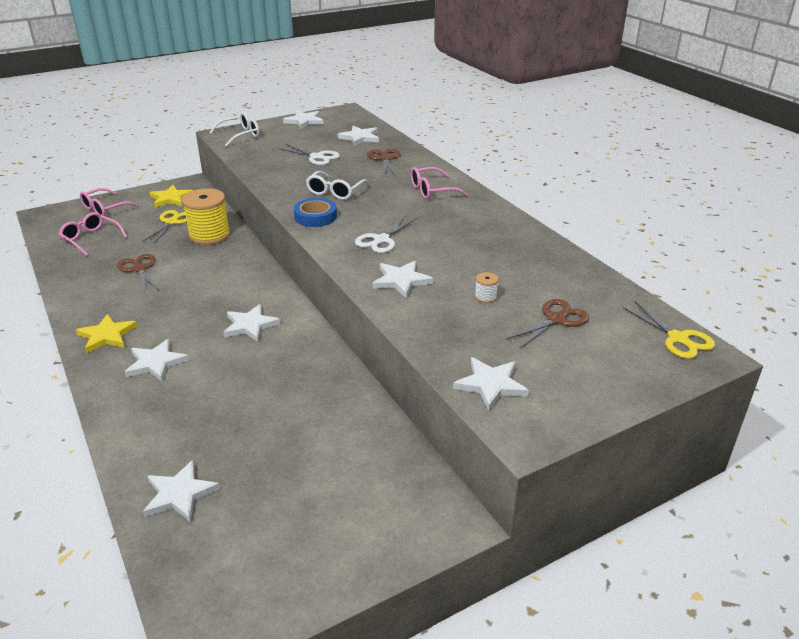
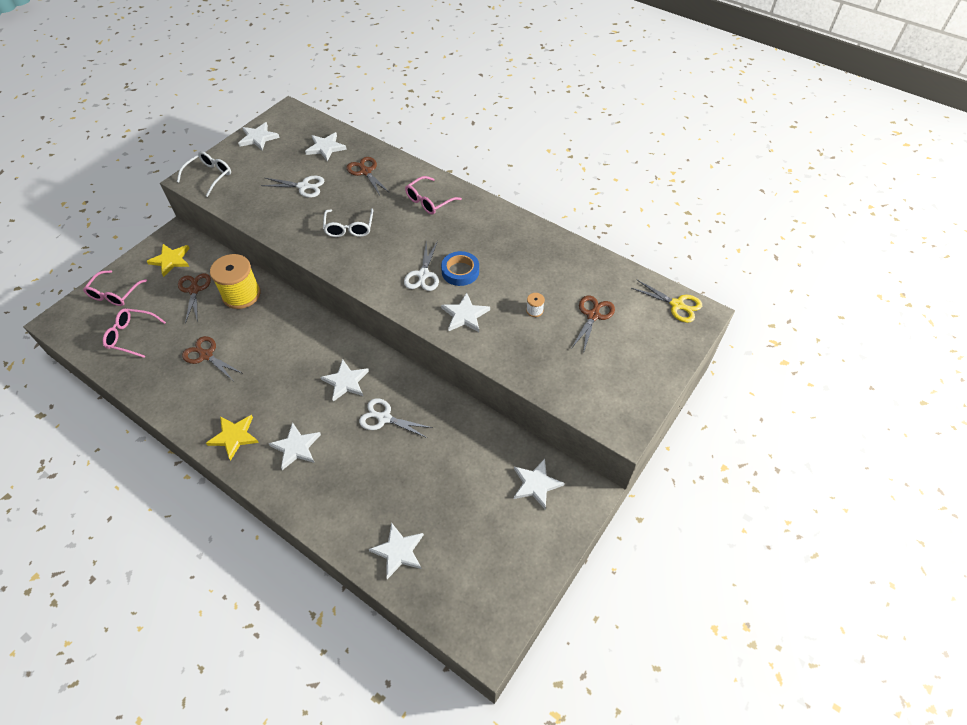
camera: 25 degrees left, 20 degrees up
yellow scissors [142,210,187,244] -> brown scissors [178,273,211,324]
blue tape [294,198,337,227] -> blue tape moved to [441,251,479,286]
white star [453,357,529,411] -> white star moved to [514,459,565,509]
none -> white scissors [359,398,433,438]

